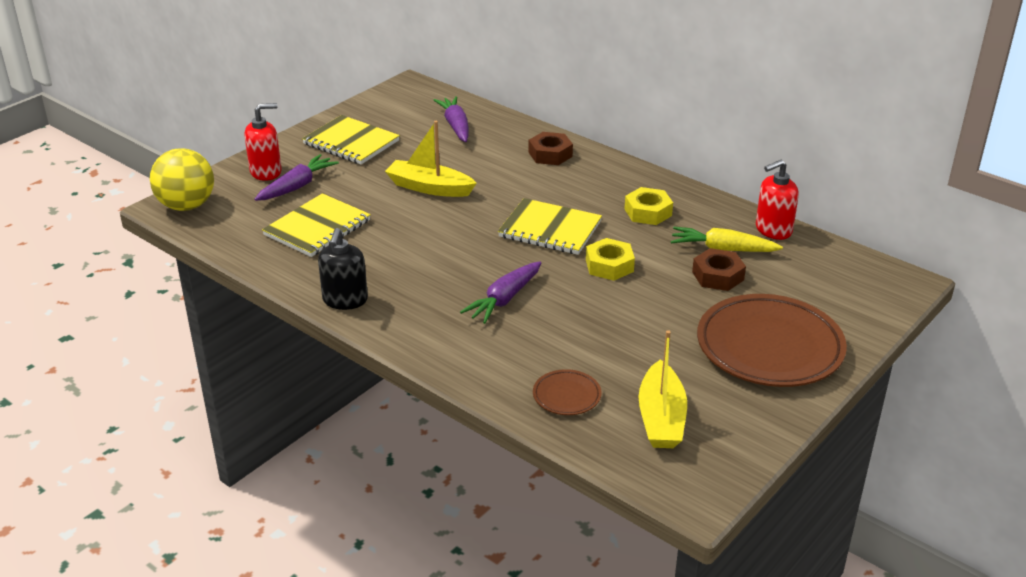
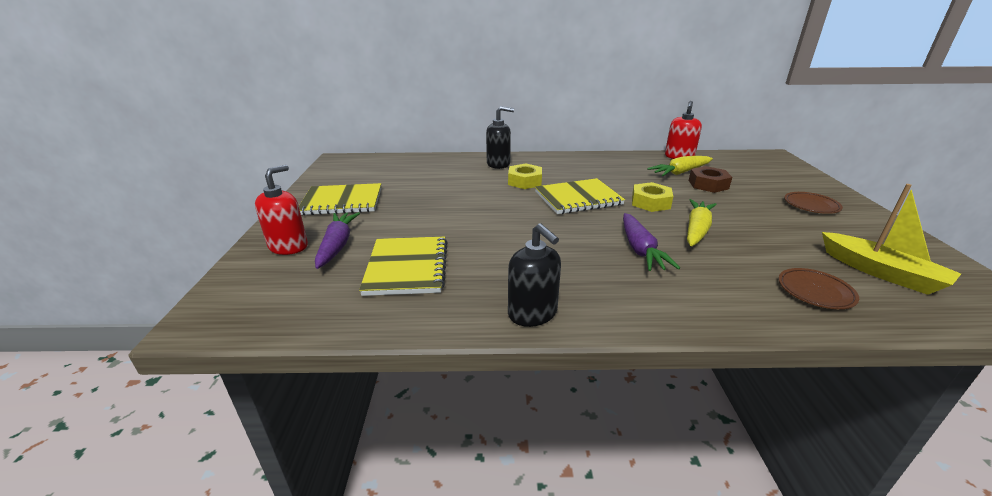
camera: 40 degrees left, 5 degrees down
yellow ball [150,148,214,211] -> none
yellow boat [385,121,476,197] -> none
purple carrot [434,96,469,142] -> none
brown nut [529,132,573,165] -> black soap dispenser [486,106,514,169]
yellow nut [625,187,673,225] -> yellow nut moved to [508,163,542,189]
brown plate [697,294,847,387] -> brown plate [784,192,843,214], size x0.45
none -> yellow carrot [687,199,717,246]

